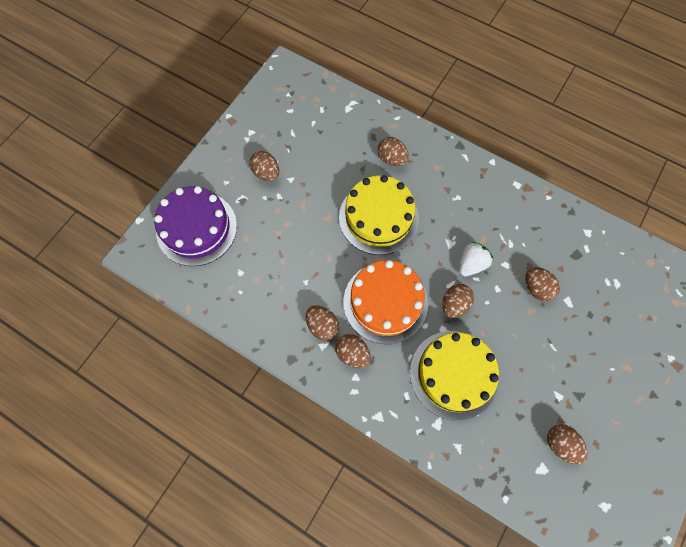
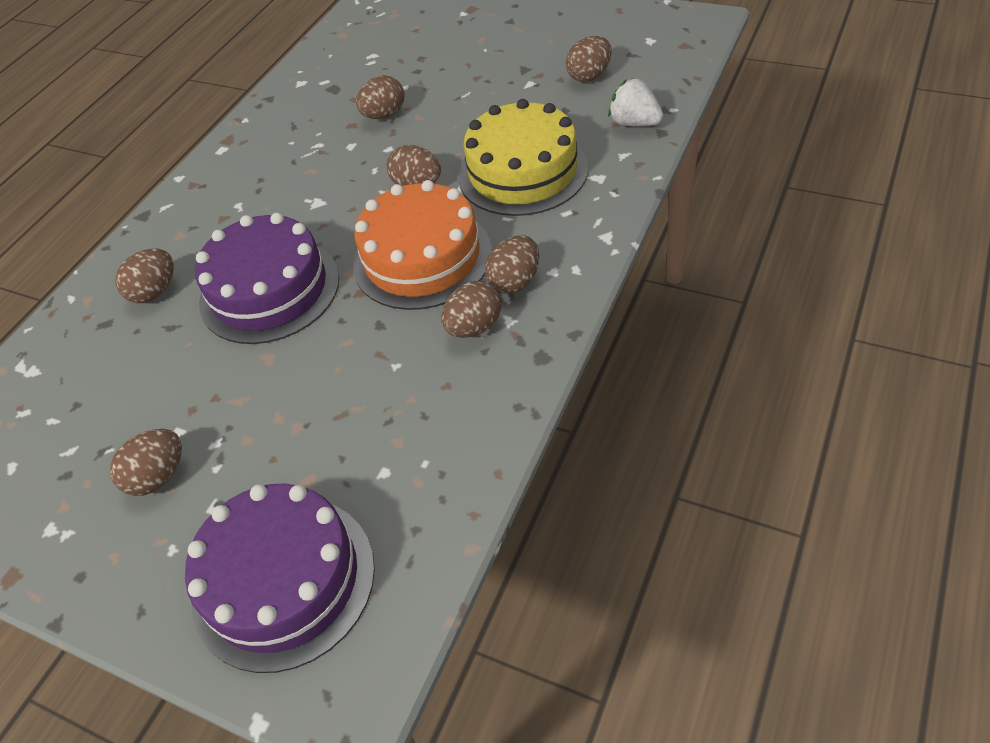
camera: 90 degrees left, 20 degrees down
yellow cake [339,175,419,255] -> purple cake [195,213,339,344]
white strawberry [459,242,494,276] -> white strawberry moved to [608,78,663,126]

